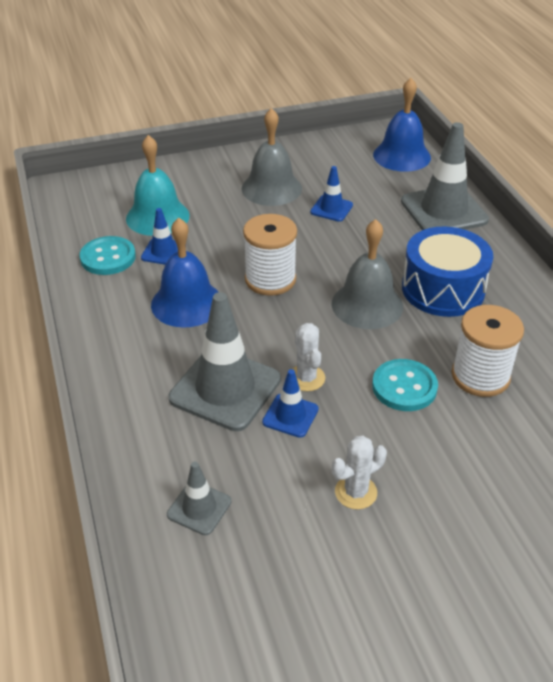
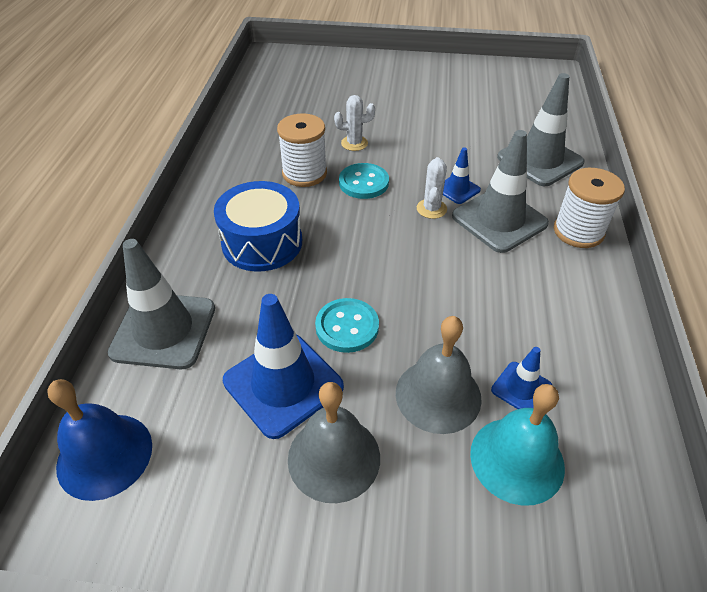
camera: 155 degrees left, 5 degrees up
turquoise button [80,236,136,275] -> turquoise button moved to [315,298,379,353]
blue bell [151,218,218,328] -> none
grey traffic cone [167,462,231,535] -> grey traffic cone [497,73,585,186], size x1.98
white spool [243,214,297,296] -> white spool moved to [554,168,625,248]
blue traffic cone [310,166,353,222] -> blue traffic cone [223,294,344,439], size x1.98
grey bell [332,219,403,329] -> grey bell moved to [396,316,482,434]
white cactus [332,436,387,510] -> white cactus moved to [334,95,375,151]

